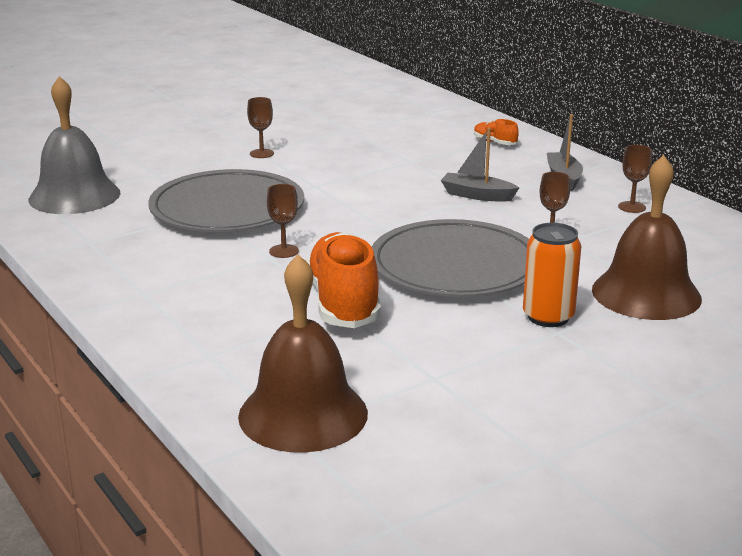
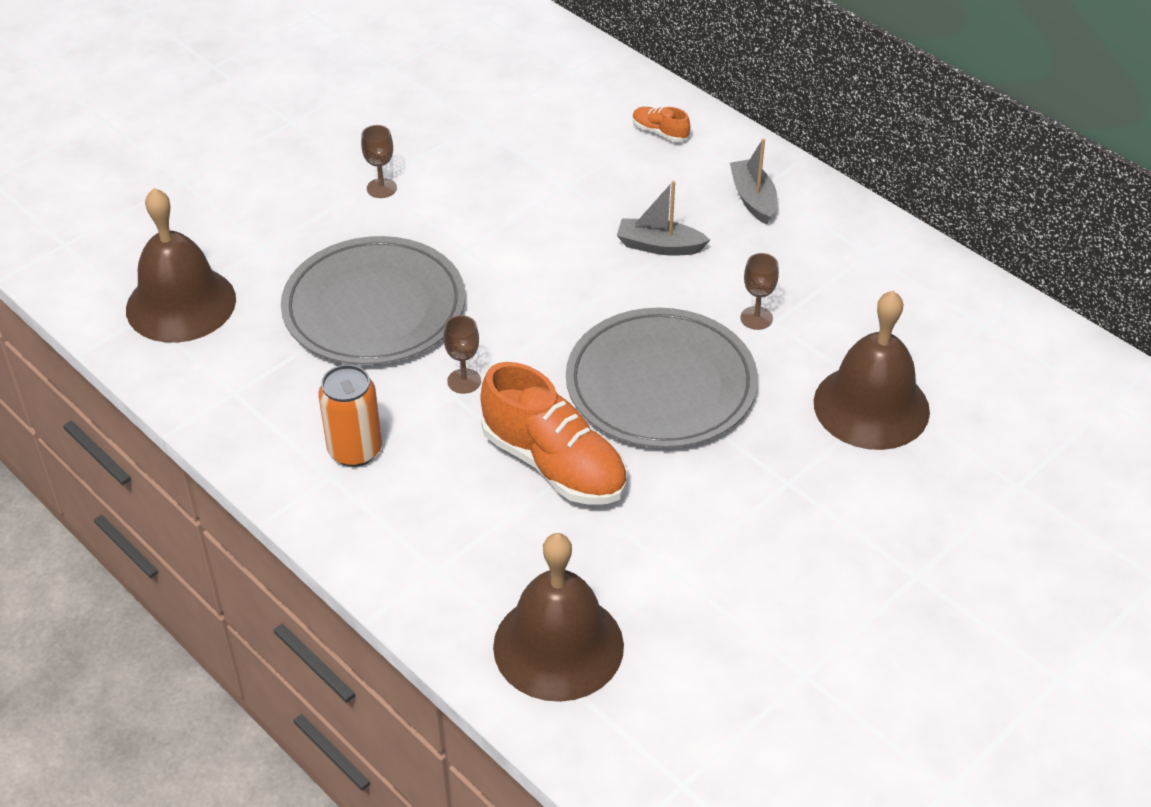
camera: 10 degrees left, 20 degrees up
grey bell [28,76,120,214] -> brown bell [126,188,236,343]
orange shoe [306,232,381,328] -> orange shoe turned 150 degrees clockwise [481,362,627,505]
orange can [523,223,582,327] -> orange can moved to [318,365,382,467]
brown goblet [618,145,652,213] -> none

